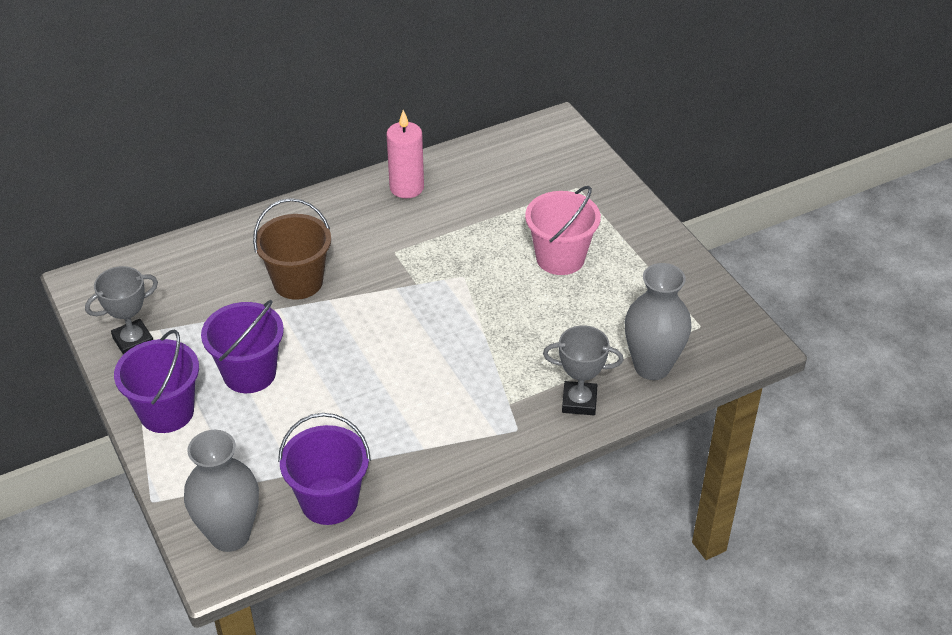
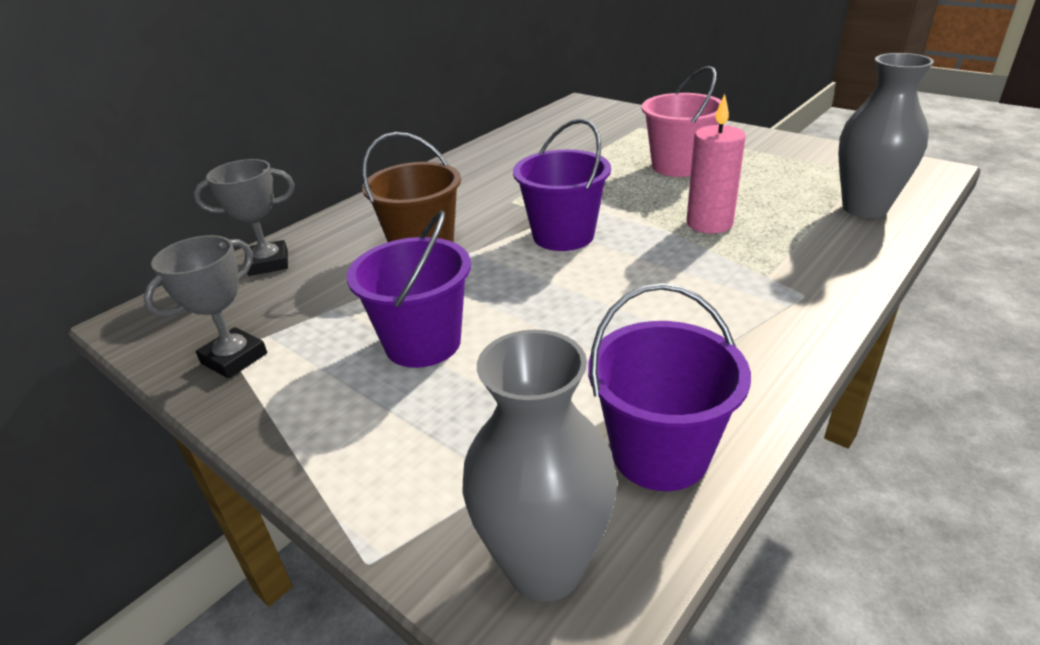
camera: 20 degrees left, 10 degrees down
purple bucket [114,330,199,433] -> purple bucket moved to [513,119,611,251]
pink candle [386,110,424,198] -> pink candle moved to [686,94,746,234]
grey trophy [543,325,623,415] -> grey trophy moved to [194,159,295,276]

